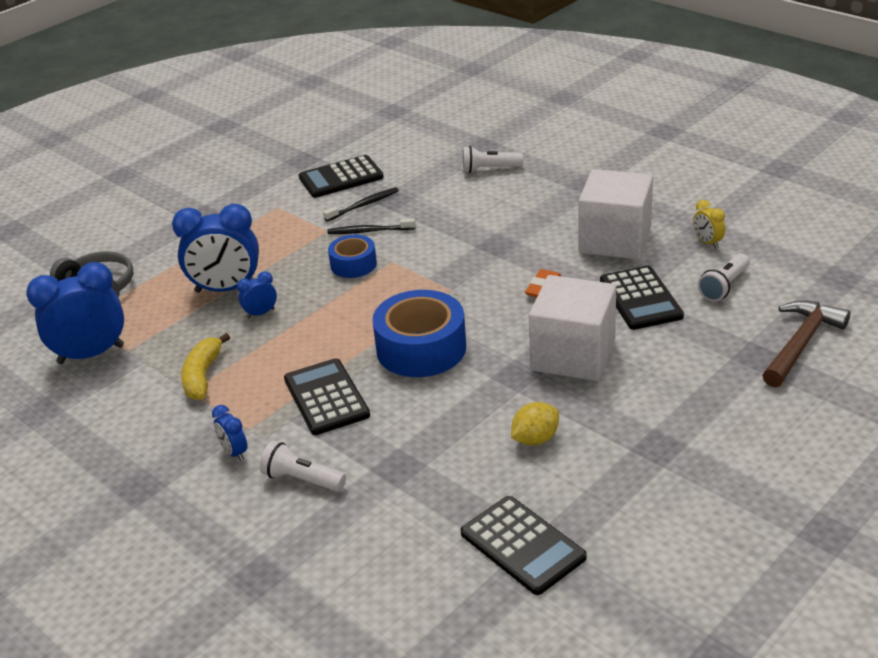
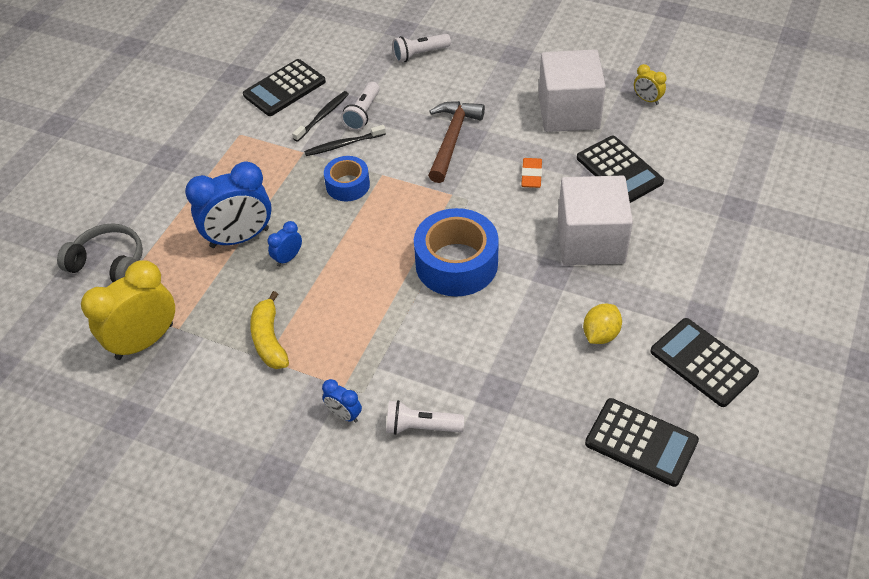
camera: 20 degrees left, 15 degrees up
blue clock [26,262,124,364] -> yellow clock [81,260,175,360]
black calculator [284,358,370,435] -> black calculator moved to [650,318,759,407]
white flashlight [698,253,750,302] -> white flashlight moved to [341,82,380,131]
brown hammer [762,300,850,387] -> brown hammer moved to [428,101,485,183]

